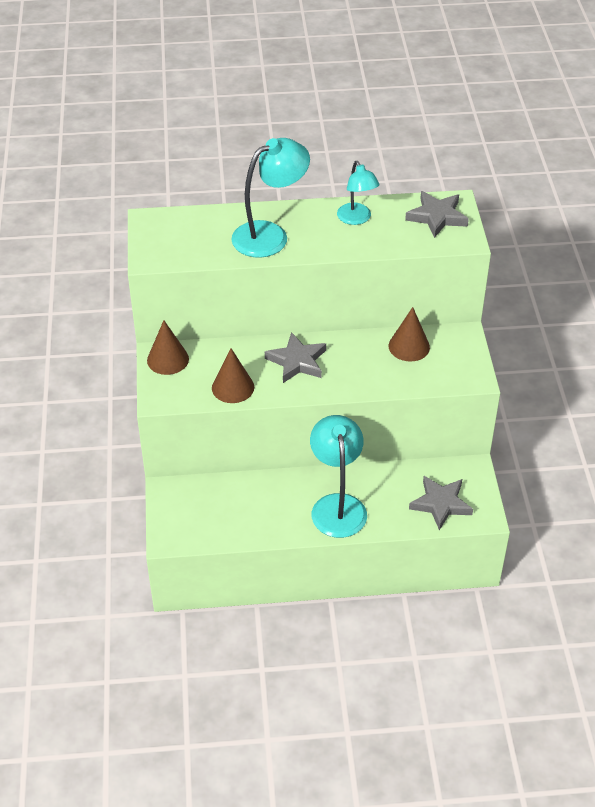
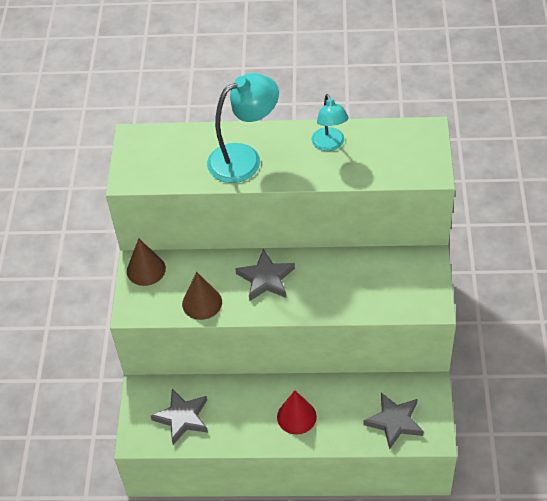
camera: 10 degrees right, 5 degrees up
turquoise lamp [310,415,367,538] -> red cone [277,391,317,435]
brown cone [389,307,430,362] -> none
grey star [405,191,469,238] -> grey star moved to [151,389,208,445]

